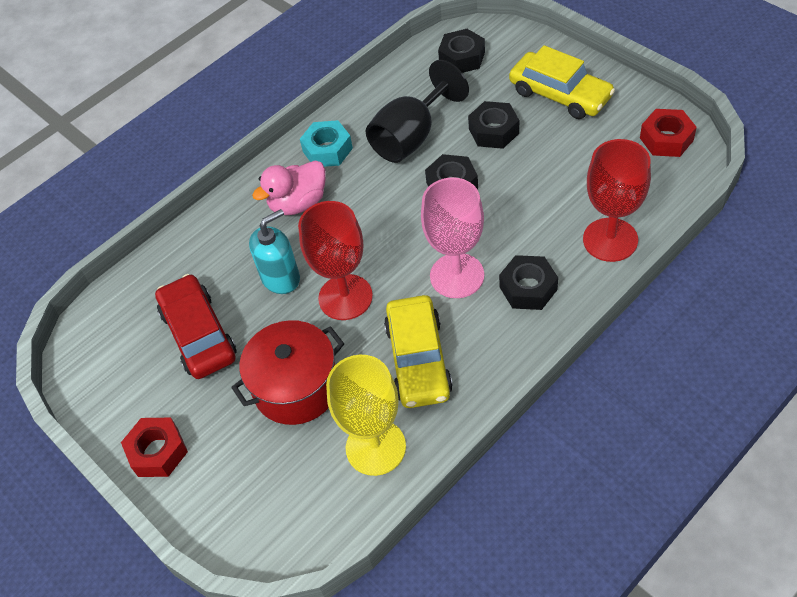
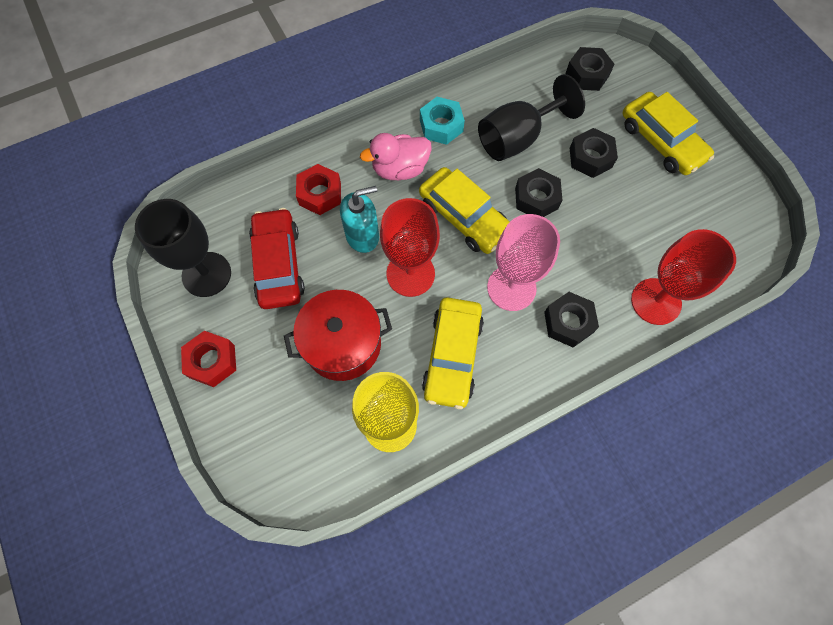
camera: 10 degrees right, 15 degrees up
red nut [640,109,697,157] -> red nut moved to [296,164,341,215]
none -> black goblet [135,199,231,297]
none -> yellow car [419,167,510,254]

